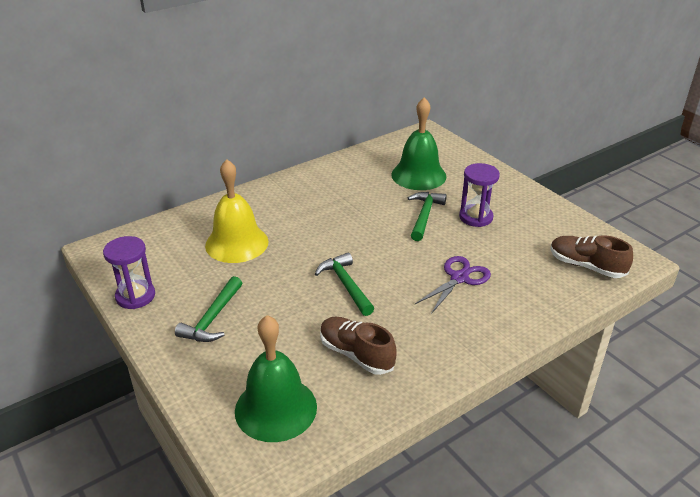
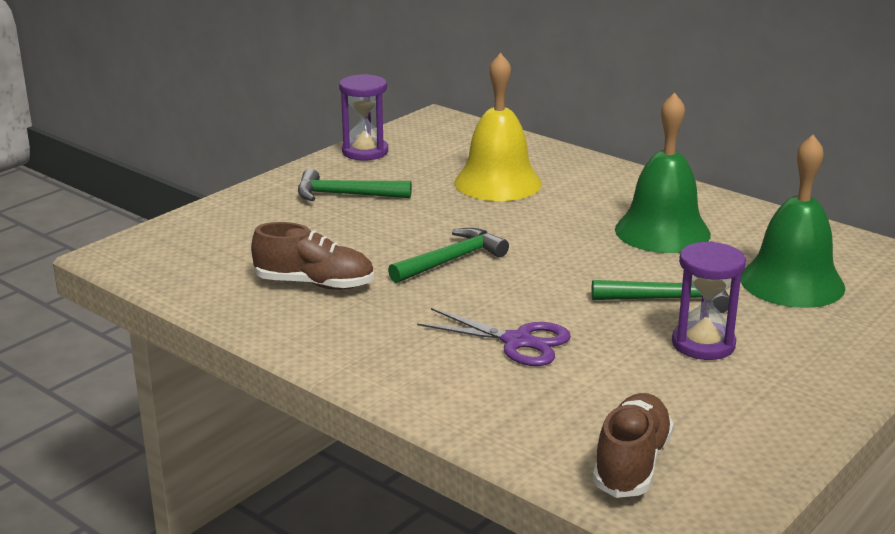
camera: 75 degrees right, 10 degrees down
green bell [235,315,317,442] -> green bell moved to [615,92,711,253]
brown shoe [320,317,396,375] -> brown shoe turned 75 degrees clockwise [251,222,374,290]

